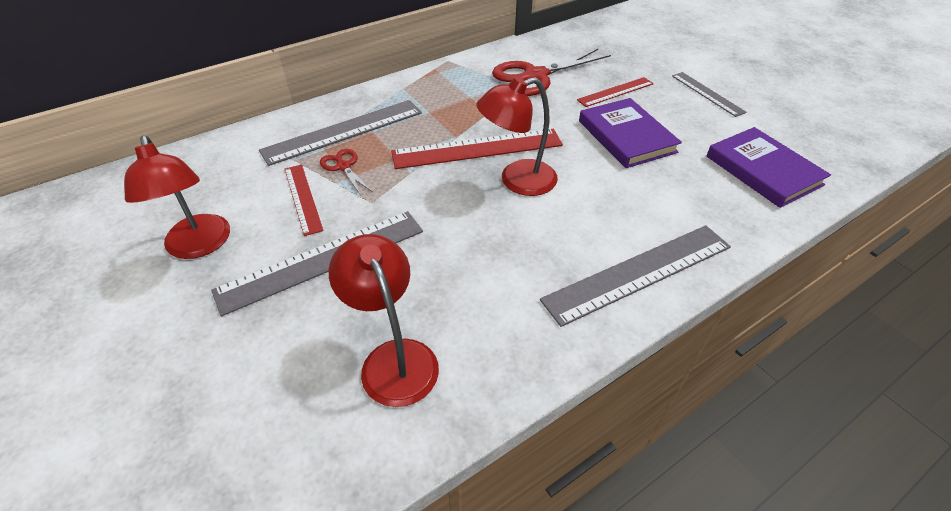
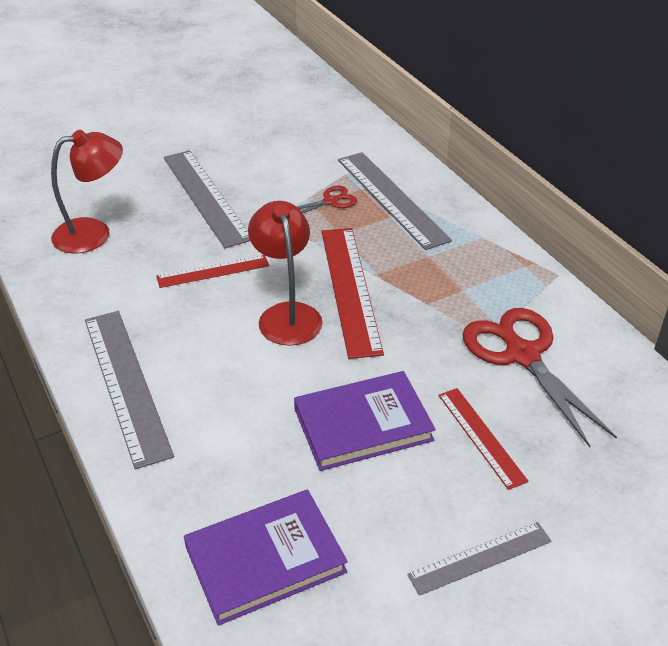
camera: 95 degrees right, 5 degrees down
red lamp [124,136,230,259] -> none
red ruler [285,165,323,236] -> red ruler moved to [156,255,269,288]

